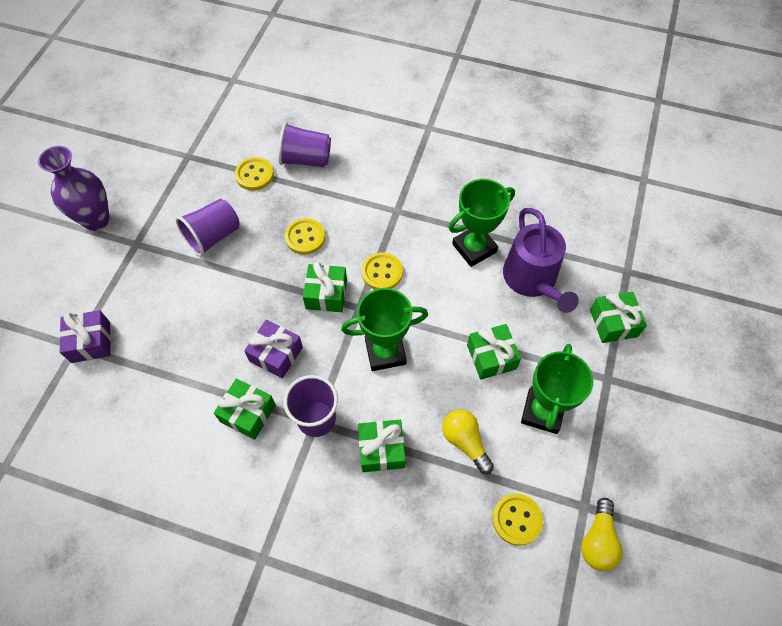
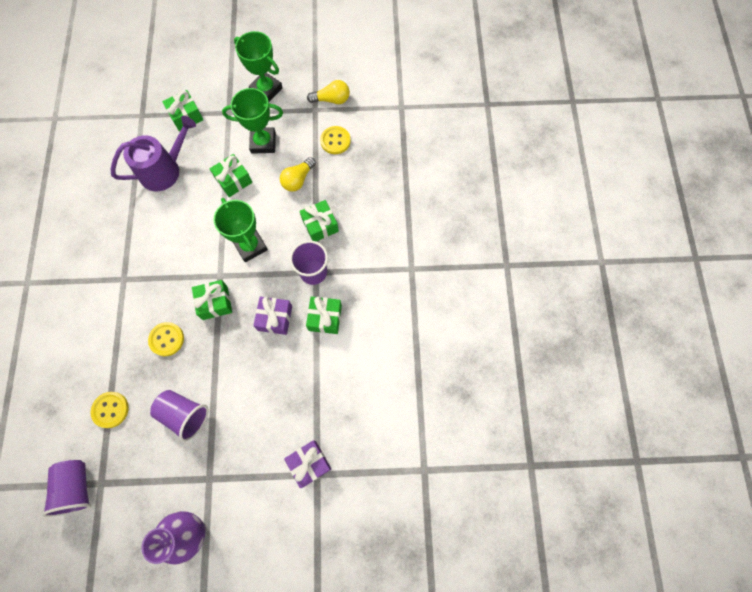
camera: 110 degrees left, 10 degrees up
purple cup [278,122,331,167] -> purple cup moved to [42,460,91,517]
yellow button [362,252,403,289] -> none
green trophy [448,179,515,267] -> green trophy moved to [234,31,283,102]

